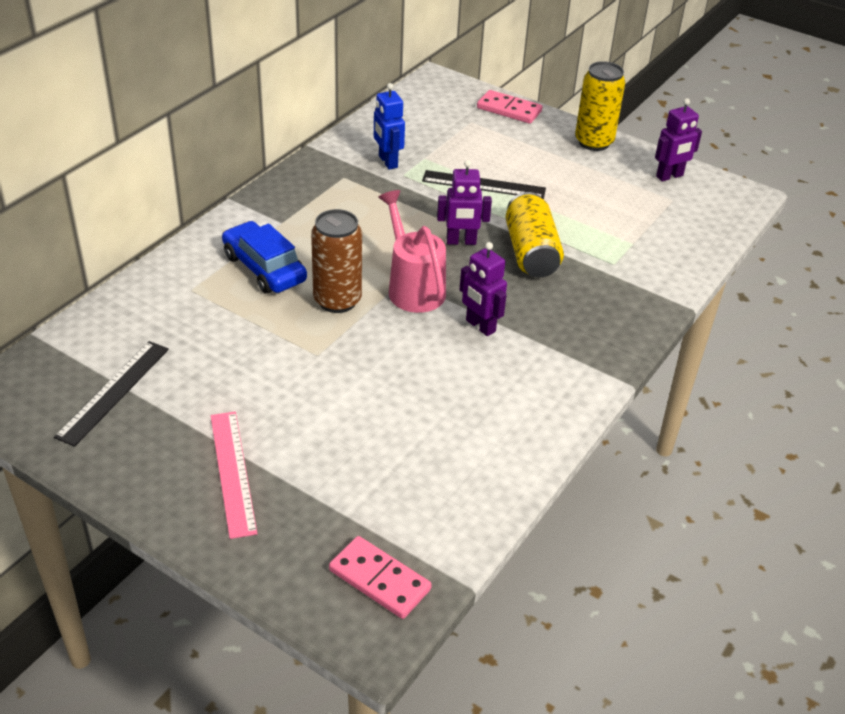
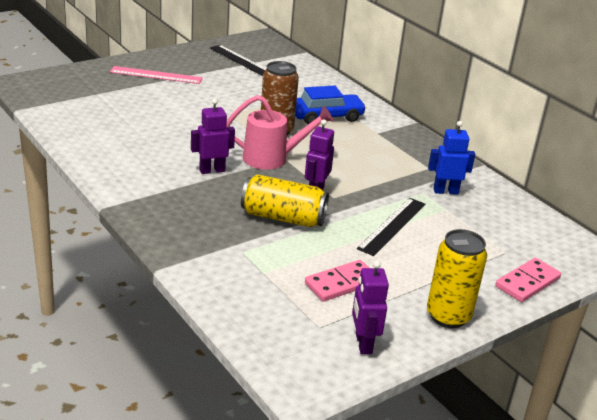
camera: 110 degrees right, 10 degrees down
pink domino [329,536,432,619] -> pink domino moved to [305,260,369,302]

